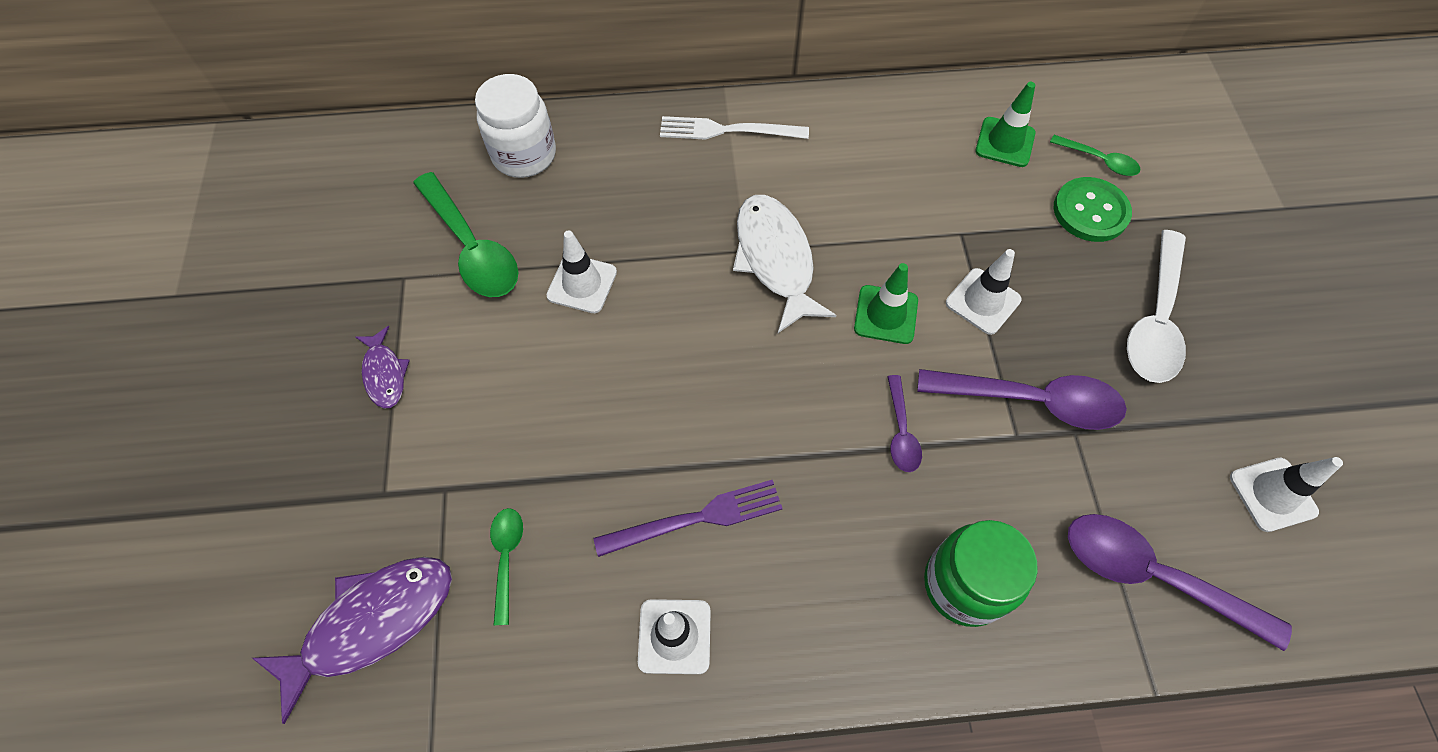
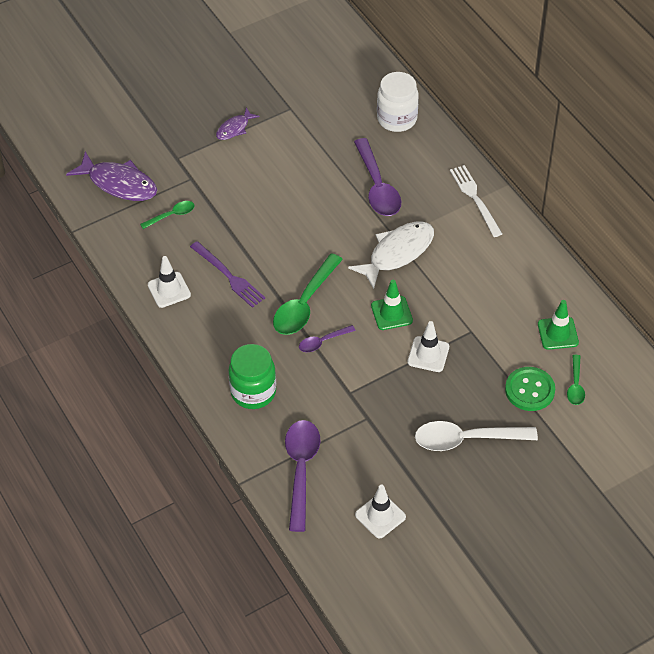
camera: 65 degrees right, 10 degrees down
green spoon [413,172,518,297] -> green spoon moved to [273,253,343,335]
white traffic cone [547,230,617,313] -> none
purple spoon [917,369,1127,430] -> purple spoon moved to [354,138,401,216]

